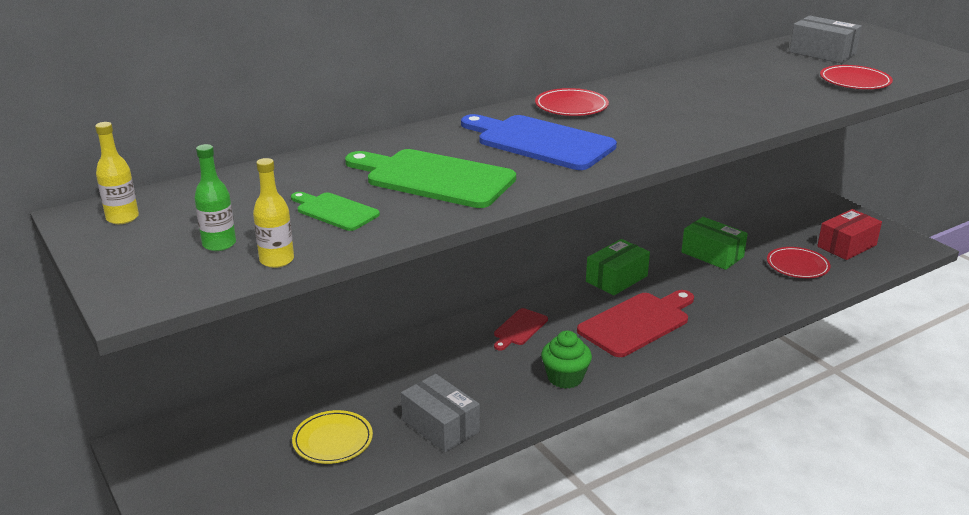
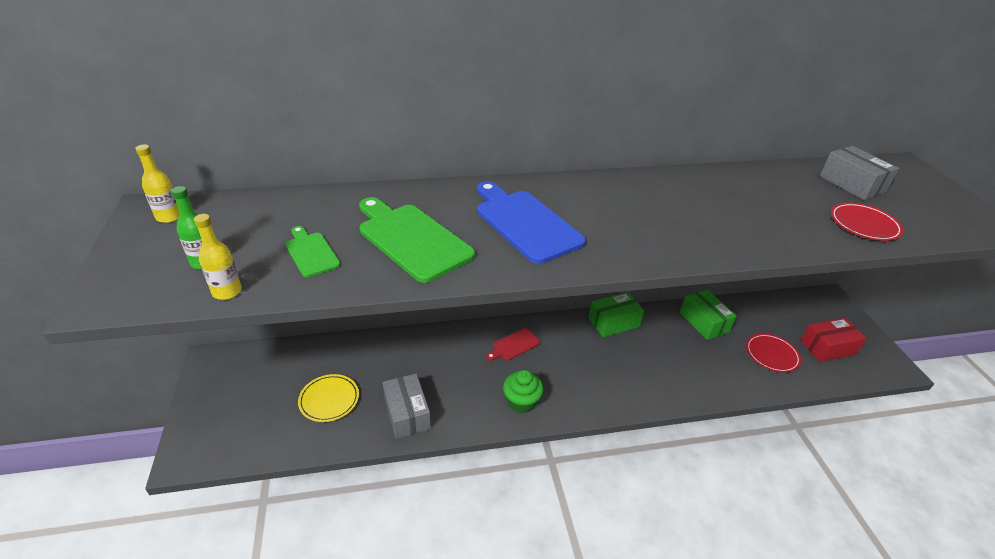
camera: 20 degrees right, 10 degrees up
red plate [535,88,609,116] -> none
red cutting board [577,290,694,357] -> none

